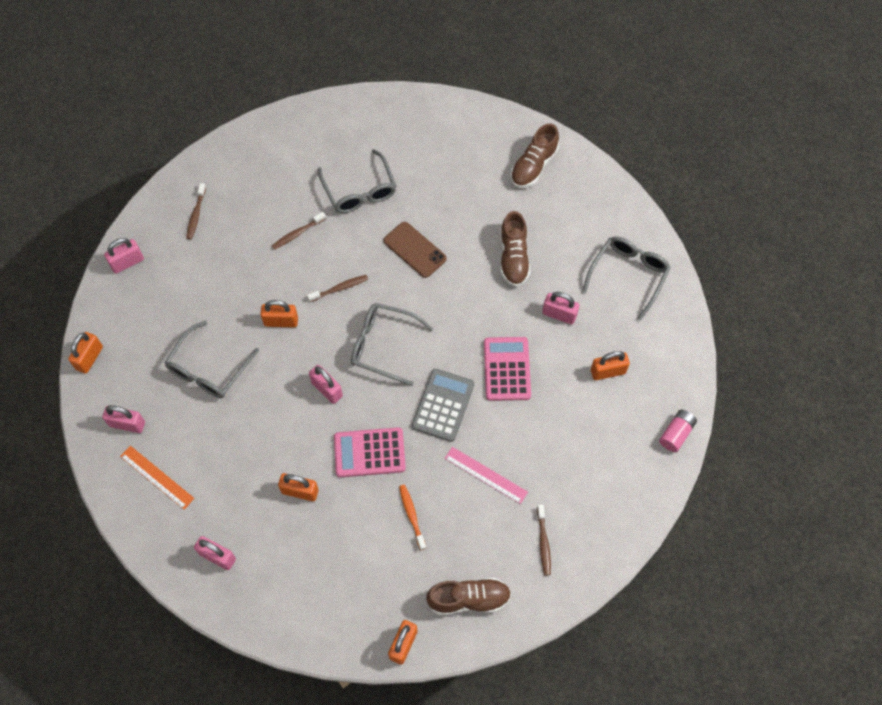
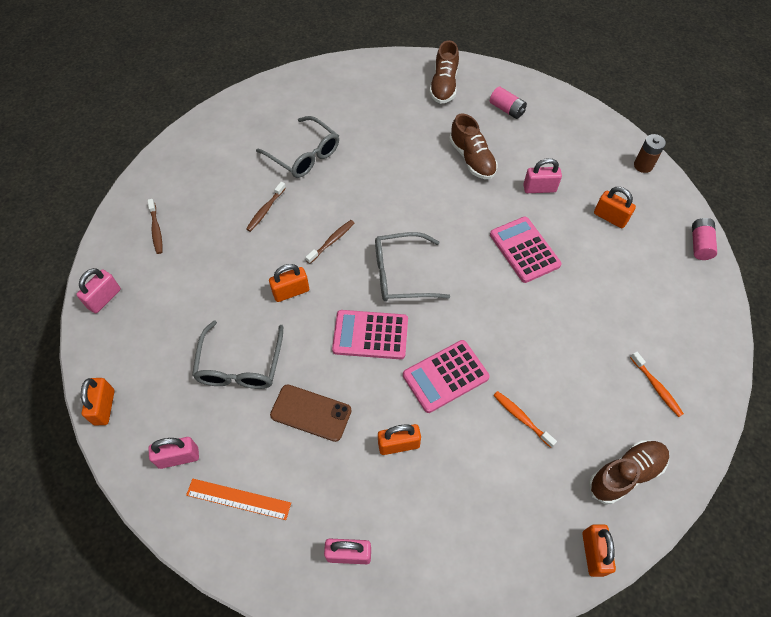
camera: 25 degrees left, 5 degrees down
pink padlock [309,365,343,404] -> pink calculator [332,310,408,359]
brown phone [384,222,447,278] -> brown phone moved to [270,384,352,442]
grey calculator [412,369,474,442] -> none
pink ruler [445,447,528,504] -> none
brown toothbrush [537,505,551,575] -> orange toothbrush [630,352,684,417]
grey glasses [582,237,671,321] -> none
orange padlock [591,351,630,380] -> orange padlock turned 75 degrees clockwise [594,187,636,228]
none -> pink battery [490,87,527,119]
none -> brown battery [634,134,666,173]

